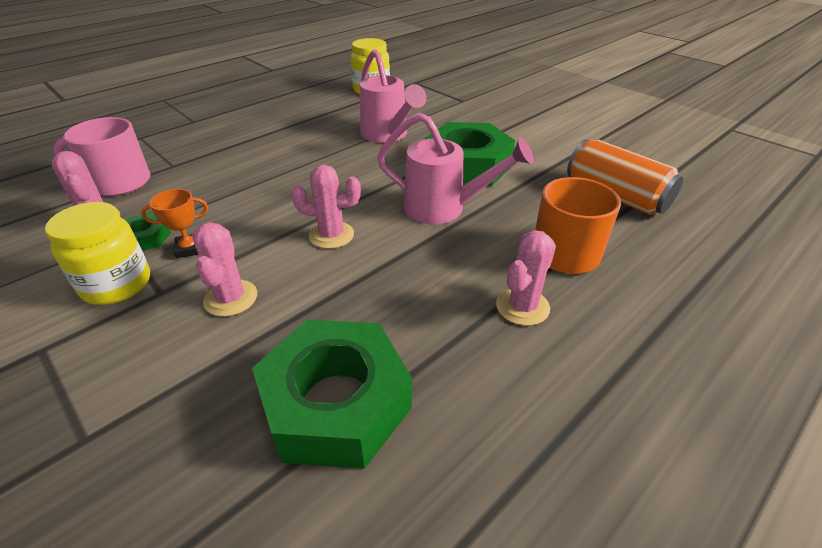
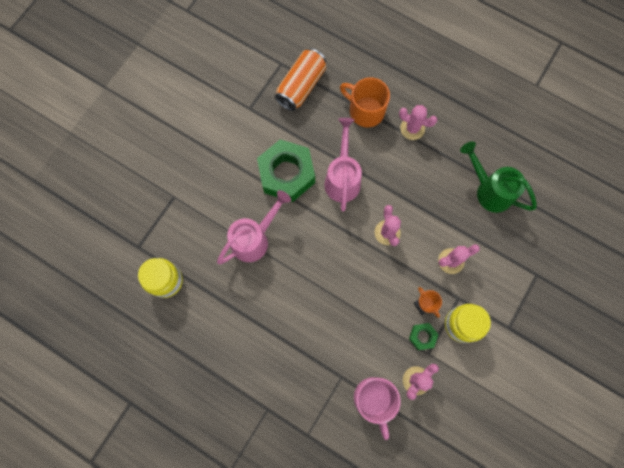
camera: 105 degrees left, 35 degrees up
green nut [252,320,412,469] -> green watering can [460,142,537,213]

